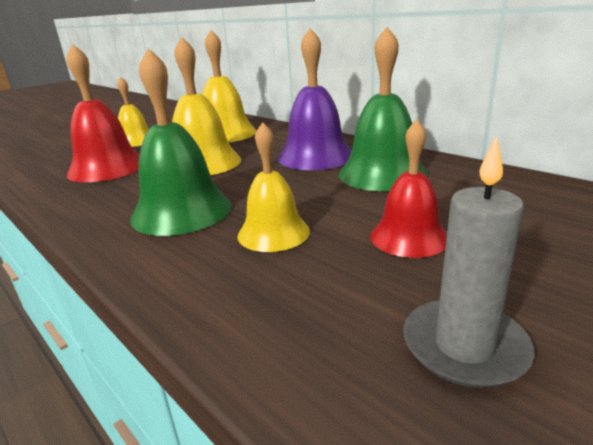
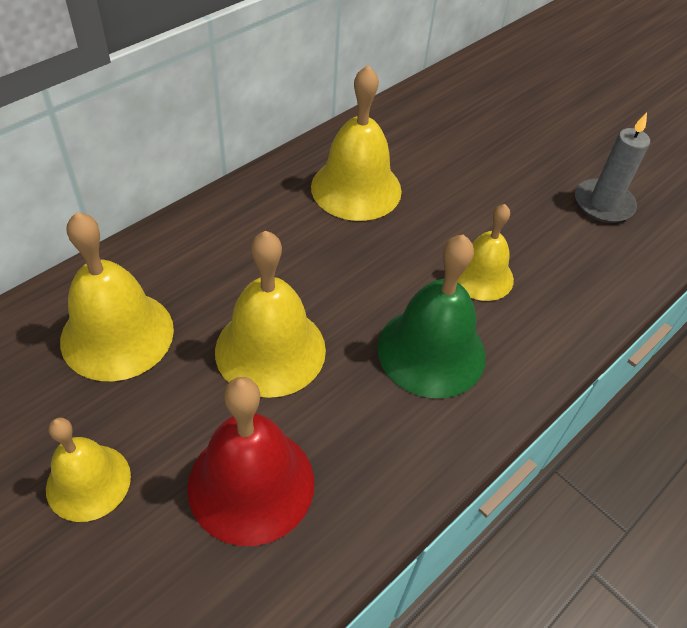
camera: 95 degrees left, 25 degrees up
purple bell [278,28,352,170] -> none
green bell [339,27,428,191] -> yellow bell [311,65,402,221]
red bell [370,120,447,258] -> none

